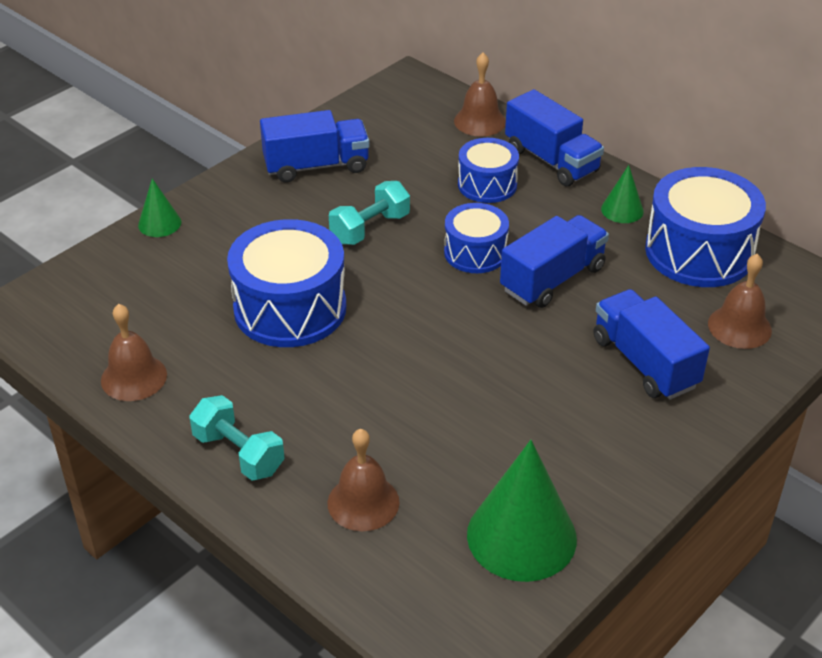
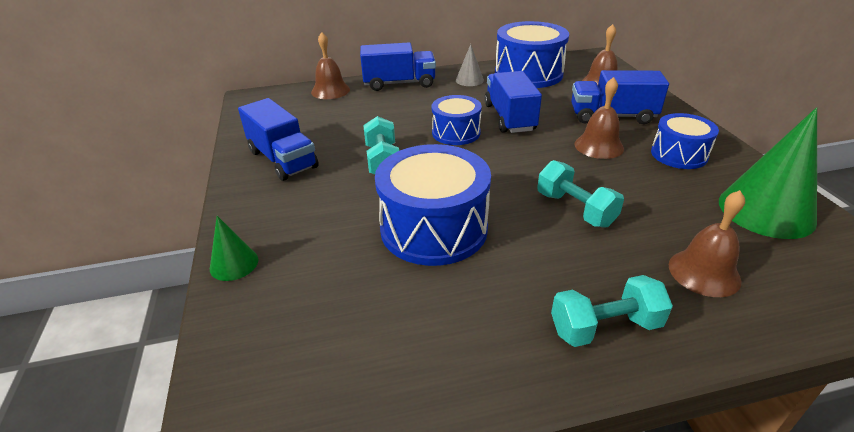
camera: 55 degrees left, 5 degrees down
brown bell [101,304,167,401] -> brown bell moved to [574,77,624,159]
blue truck [260,110,370,183] -> blue truck turned 120 degrees clockwise [238,98,319,181]
blue drum [458,138,519,203] -> blue drum moved to [651,113,719,169]
green cone [601,165,644,223] -> grey cone [456,44,484,86]
none -> turquoise dumbbell [537,160,624,228]

